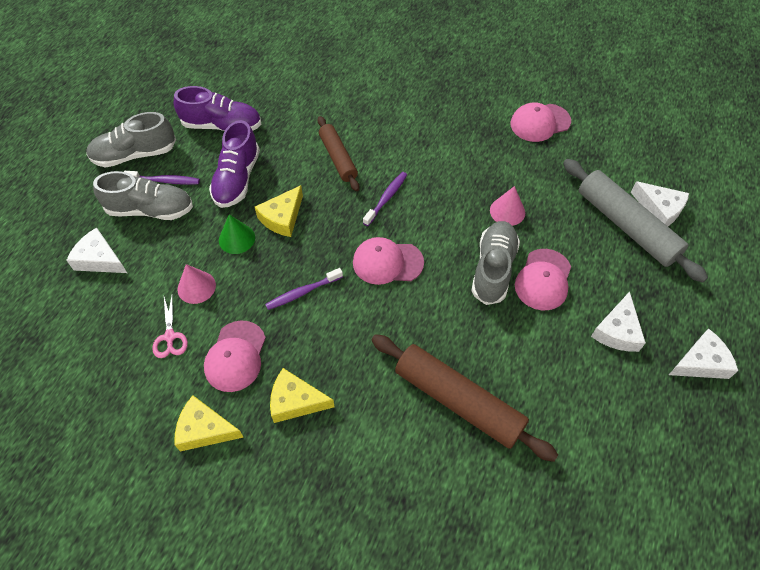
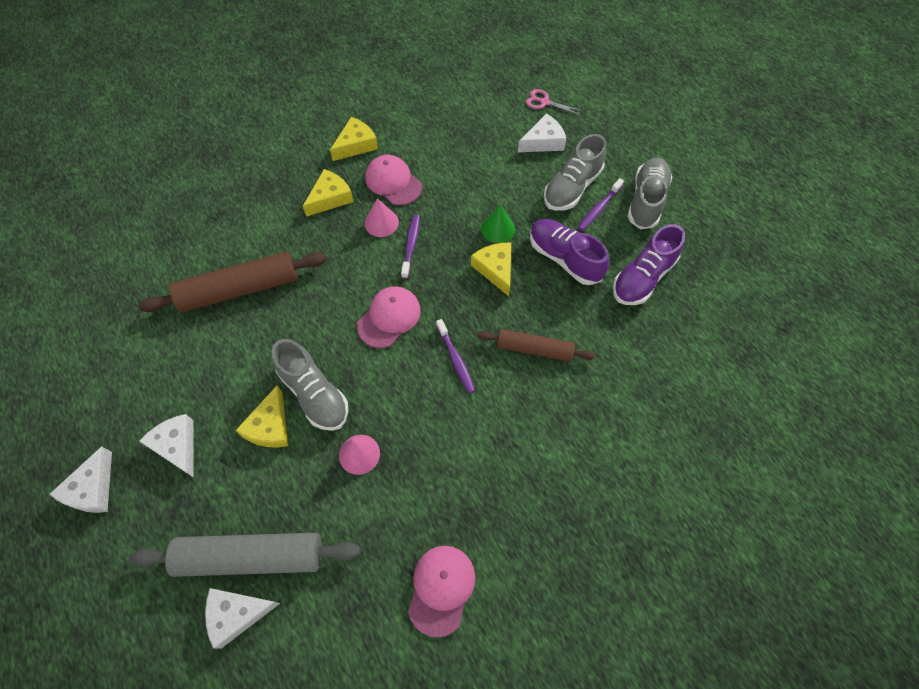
camera: 125 degrees right, 5 degrees up
pink scissors [152,296,188,358] -> pink scissors moved to [526,89,582,115]
pink cone [177,264,216,304] -> pink cone moved to [365,198,399,237]
pink cap [515,249,571,310] -> yellow cheese [235,385,288,448]

